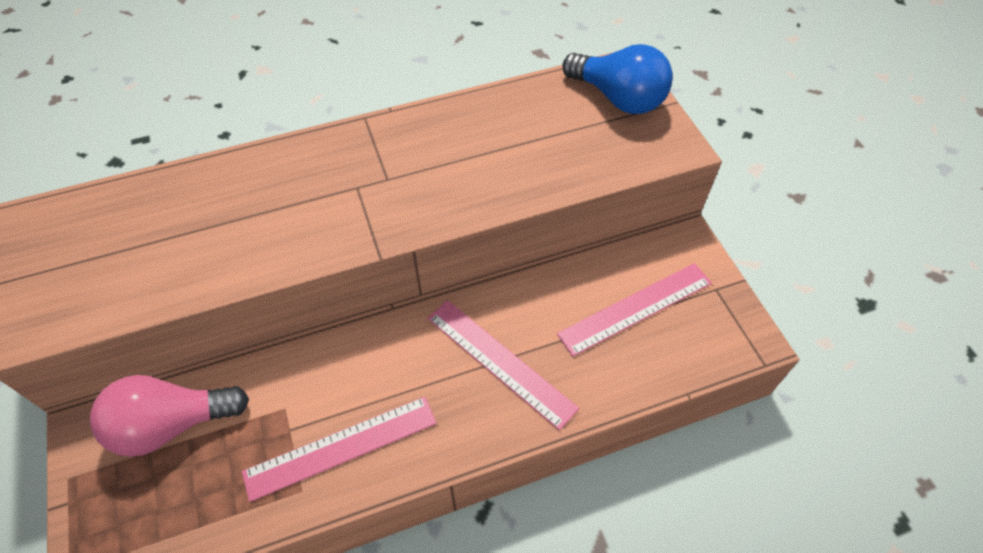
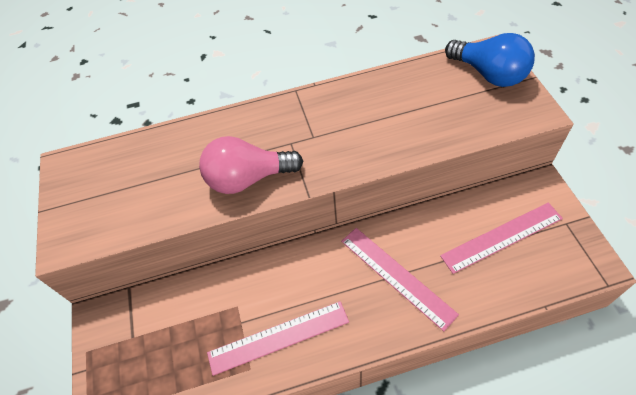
camera: 10 degrees right, 0 degrees up
pink light bulb [90,375,249,457] -> pink light bulb moved to [199,136,303,194]

